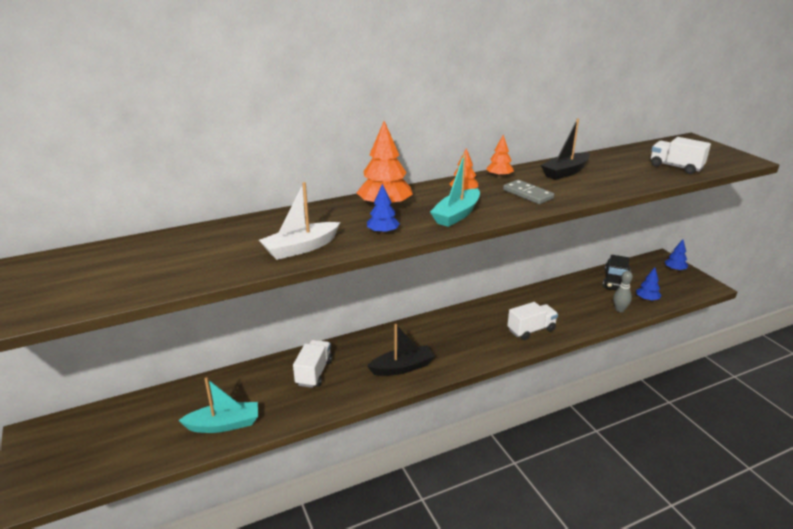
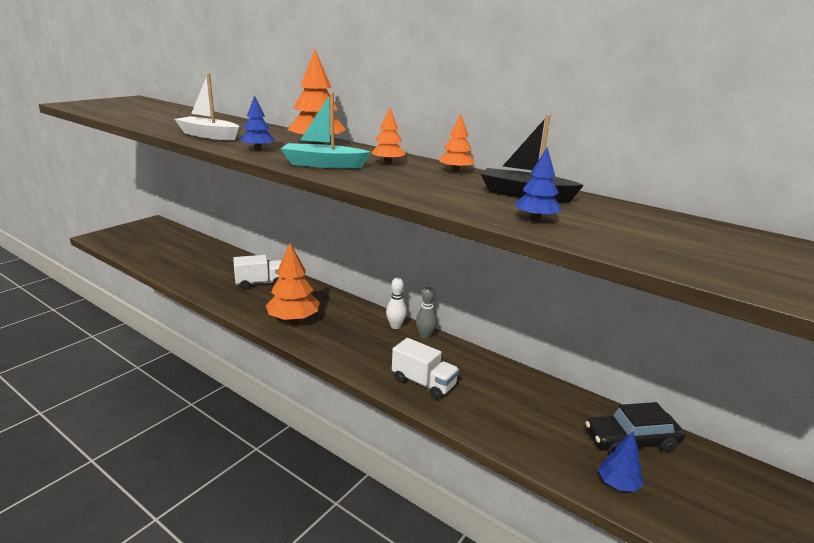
camera: 60 degrees right, 5 degrees down
turquoise boat [178,377,258,433] -> none
black boat [367,324,435,376] -> orange tree [266,243,320,323]
grey domino [503,180,554,204] -> none
grey bowling pin [613,271,633,312] -> grey bowling pin moved to [416,287,437,339]
white truck [651,137,711,174] -> none
blue tree [665,240,688,271] -> blue tree moved to [515,147,561,221]
none -> white bowling pin [386,278,407,329]

